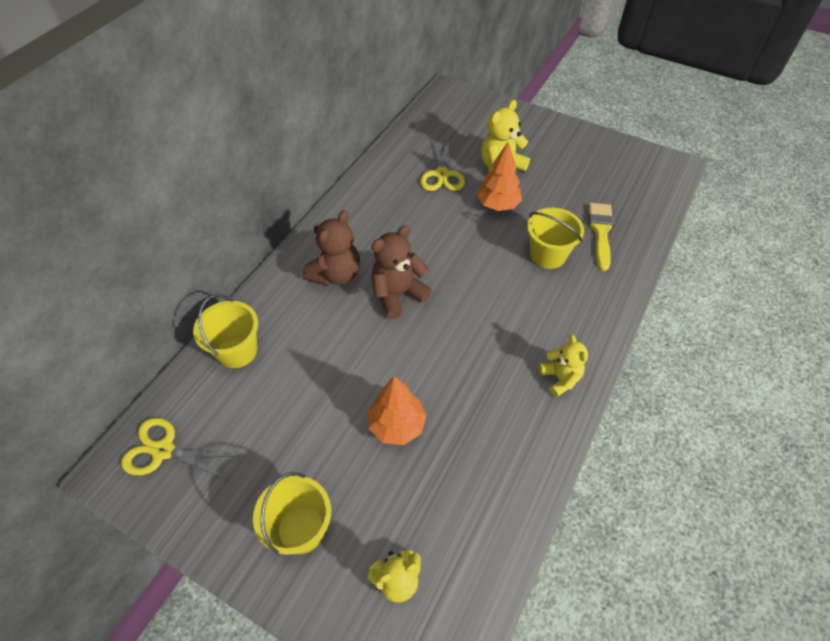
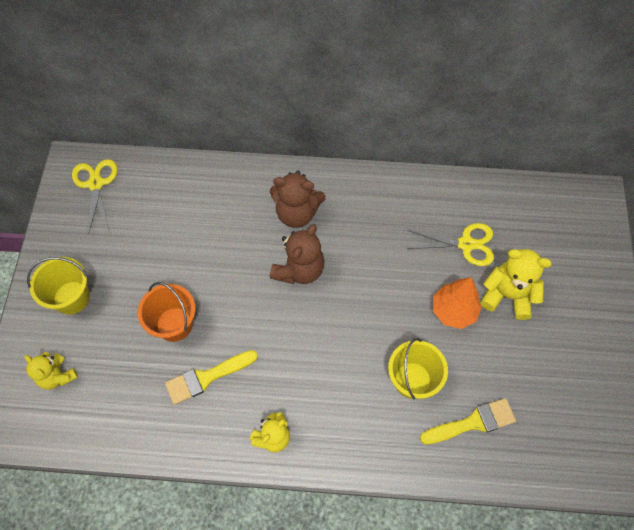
camera: 65 degrees right, 10 degrees up
yellow bucket [193,295,258,368] -> none
orange tree [368,376,427,445] -> orange bucket [138,282,195,342]
brown teddy bear [371,225,432,319] -> brown teddy bear turned 90 degrees clockwise [270,224,325,284]
yellow scissors [420,138,465,191] -> yellow scissors turned 150 degrees counterclockwise [407,223,494,266]
none -> yellow brush [165,350,258,405]

